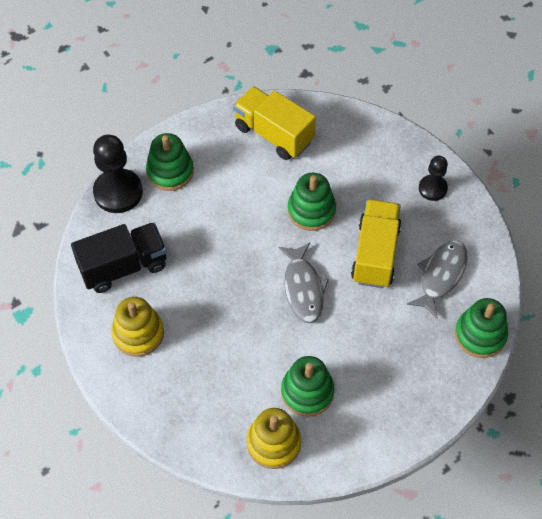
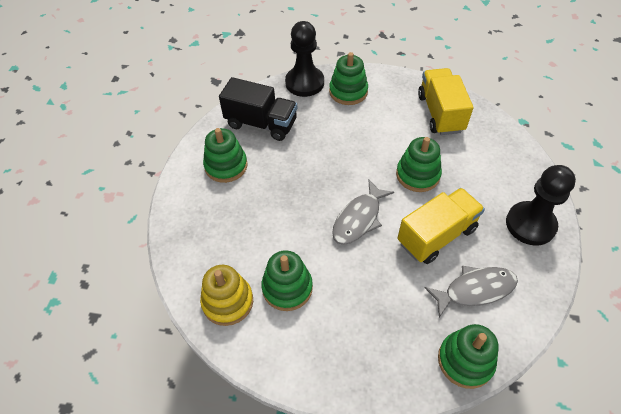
camera: 45 degrees right, 5 degrees down
yellow stacking toy [111,297,164,357] -> green stacking toy [203,128,248,183]
black pawn [419,156,448,201] -> black pawn [506,165,576,246], size x1.70

